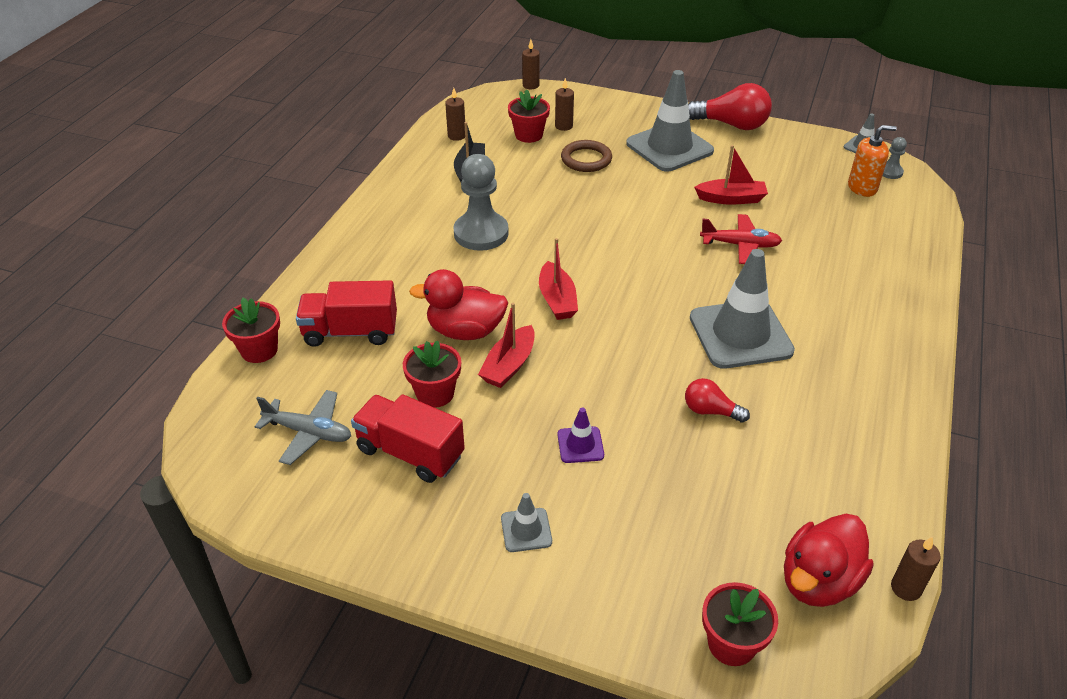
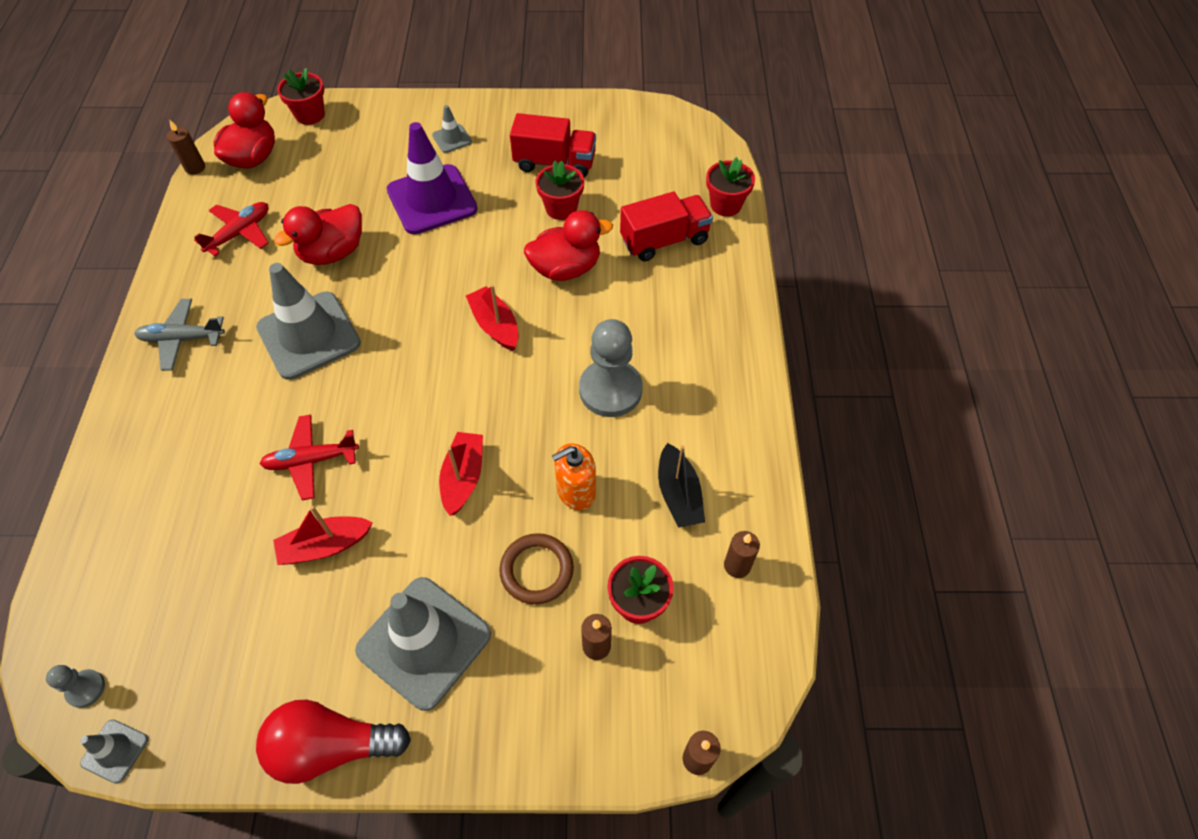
camera: 160 degrees right, 15 degrees up
grey plane [255,390,351,465] -> grey plane moved to [134,299,225,371]
red boat [478,303,535,388] -> red boat moved to [439,432,483,516]
purple traffic cone [557,408,604,463] -> purple traffic cone [387,122,478,234], size x2.22
red light bulb [685,378,750,423] -> red duck [274,204,362,265]
orange soap dispenser [848,125,897,197] -> orange soap dispenser moved to [552,443,596,510]
none -> red plane [194,202,269,257]

